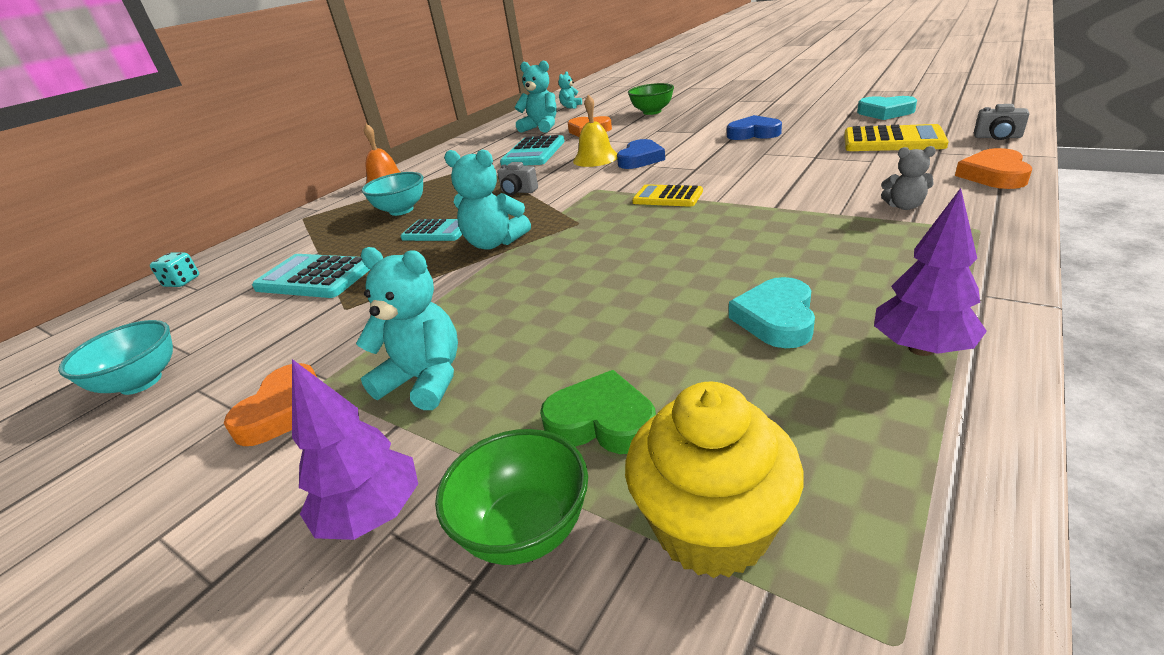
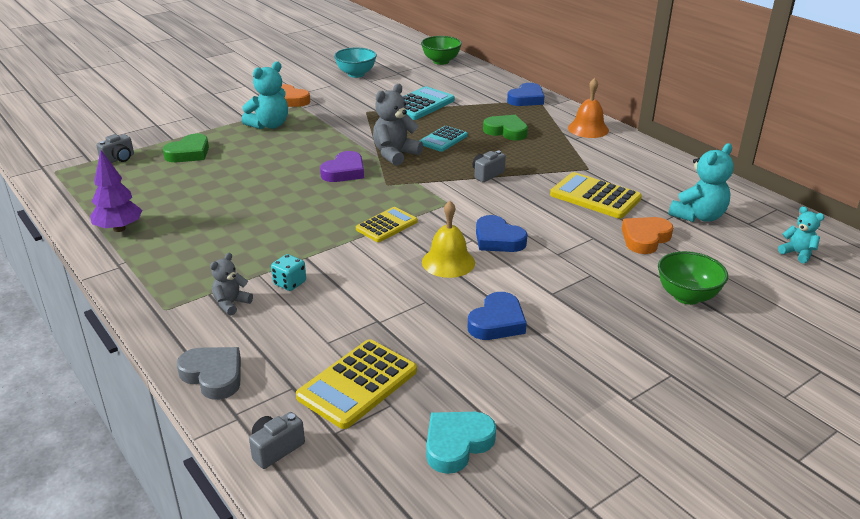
camera: 105 degrees right, 0 degrees up
turquoise dice [150,253,199,287] -> turquoise dice moved to [271,254,306,291]
purple tree [292,359,418,540] -> none
turquoise bowl [362,172,423,216] -> green heart [483,115,528,140]
green bowl [435,429,588,565] -> green bowl moved to [421,36,462,65]
turquoise teddy bear [444,149,531,250] -> grey teddy bear [373,84,423,166]
turquoise calculator [500,135,565,166] -> yellow calculator [550,172,642,218]
yellow bell [573,95,617,167] -> yellow bell moved to [422,201,475,278]
yellow cupcake [625,382,804,578] -> grey camera [96,134,134,163]
turquoise heart [729,277,815,348] -> none
orange heart [955,148,1032,189] -> grey heart [177,347,241,400]
none -> purple heart [320,151,364,182]
none -> blue heart [507,83,544,106]

